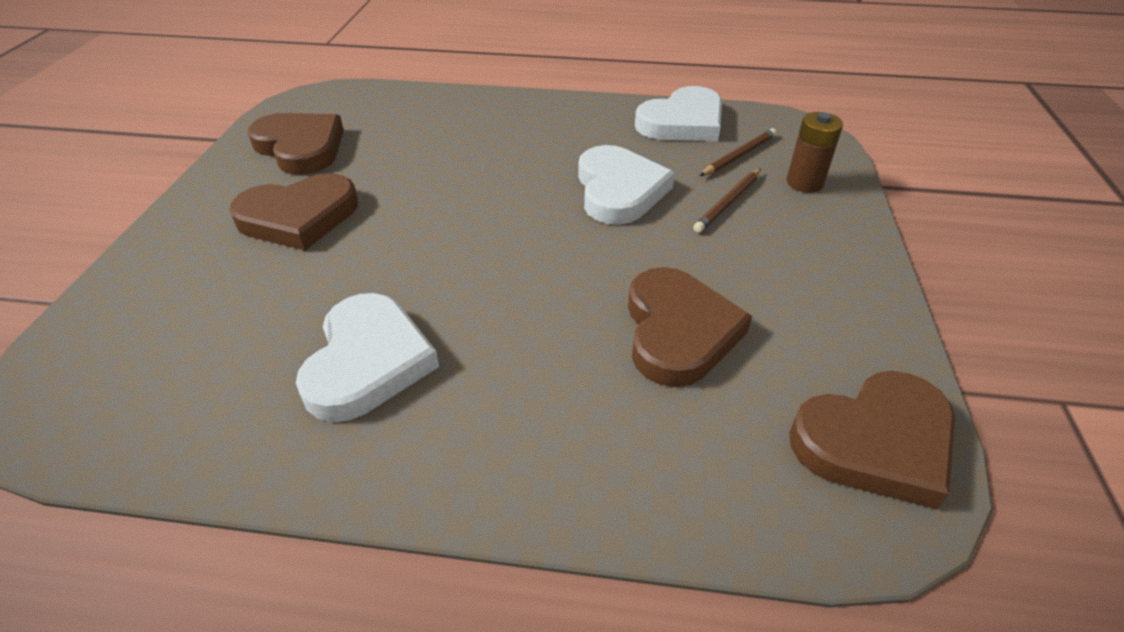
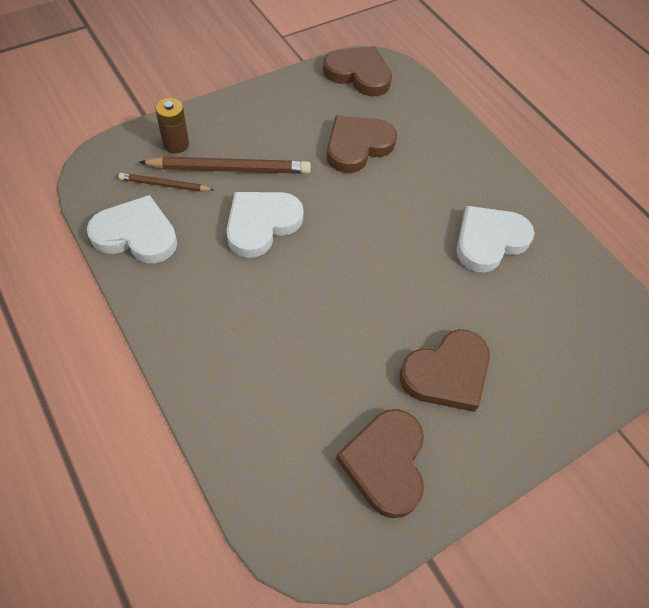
camera: 135 degrees left, 15 degrees up
brown heart [229,173,358,250] -> brown heart turned 120 degrees clockwise [400,329,490,412]
brown pencil [693,168,761,233] -> brown pencil [139,157,311,174], size x1.80

